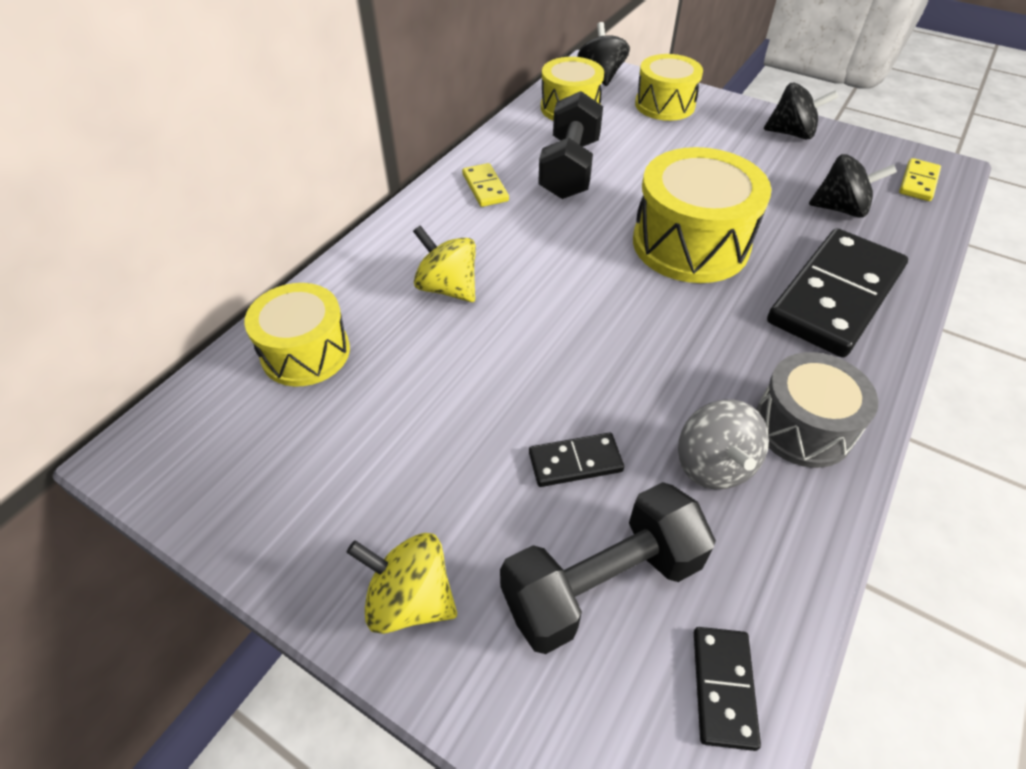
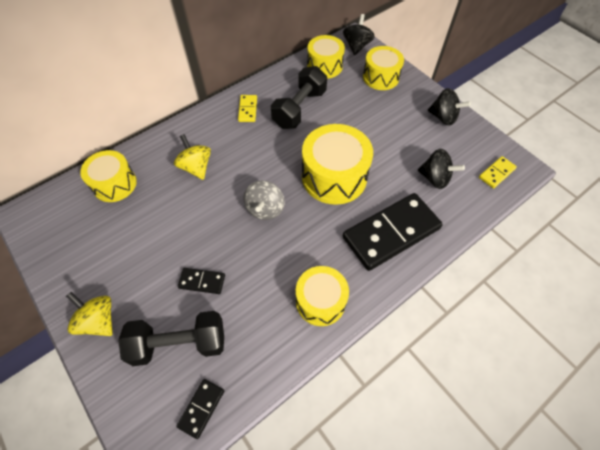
camera: 20 degrees right, 10 degrees up
grey spinning top [678,399,769,489] -> grey spinning top moved to [243,181,284,220]
grey drum [756,352,878,468] -> yellow drum [296,266,349,326]

